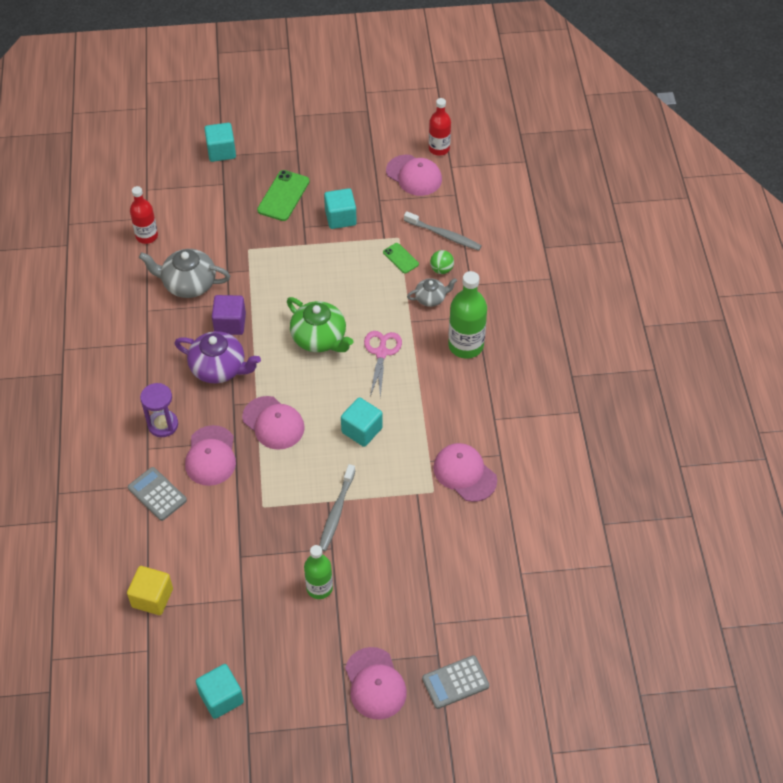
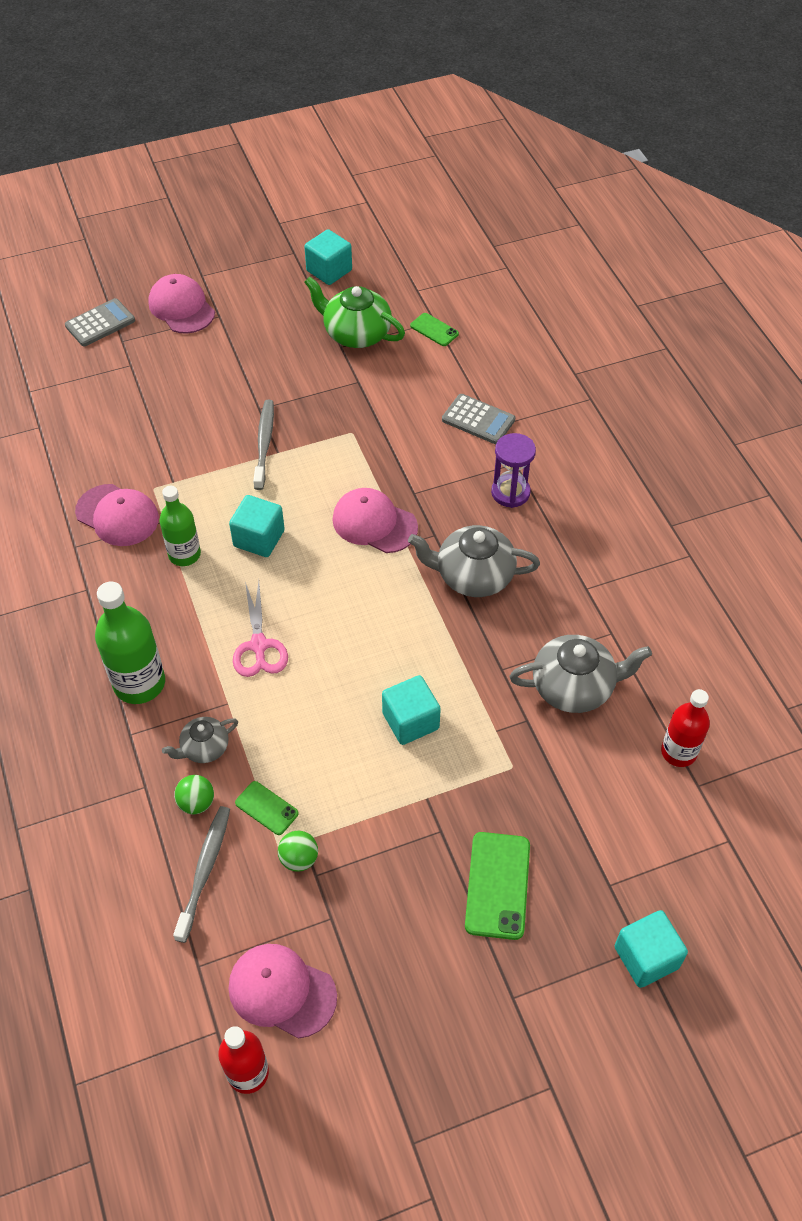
camera: 165 degrees right, 0 degrees up
yellow cube [127,566,173,615] -> green phone [410,313,459,346]
purple teapot [175,331,261,383] -> grey teapot [408,525,540,597]
pink cap [185,425,236,486] -> none
purple cube [212,295,246,335] -> none
green teapot [287,297,353,352] -> green teapot moved to [304,276,405,348]
green bottle [304,545,333,599] -> green bottle moved to [159,486,201,566]
turquoise cube [324,188,357,229] -> turquoise cube moved to [382,675,441,745]
grey toothbrush [404,211,482,251] -> grey toothbrush turned 90 degrees clockwise [173,806,230,943]
none -> green ball [278,831,318,872]

